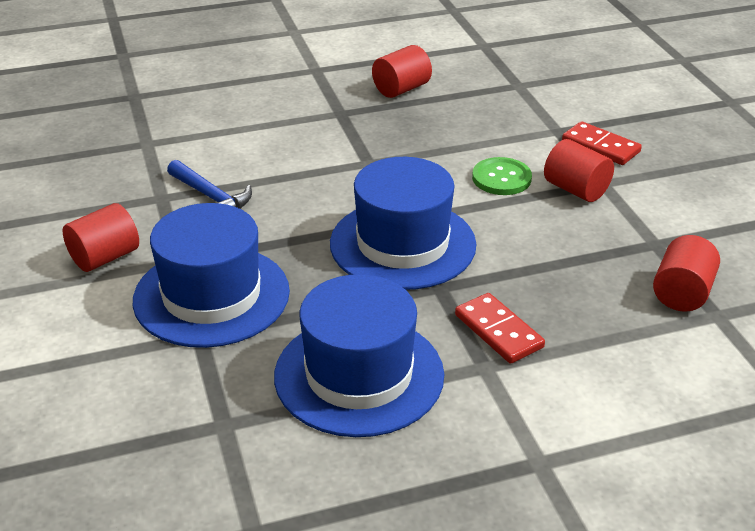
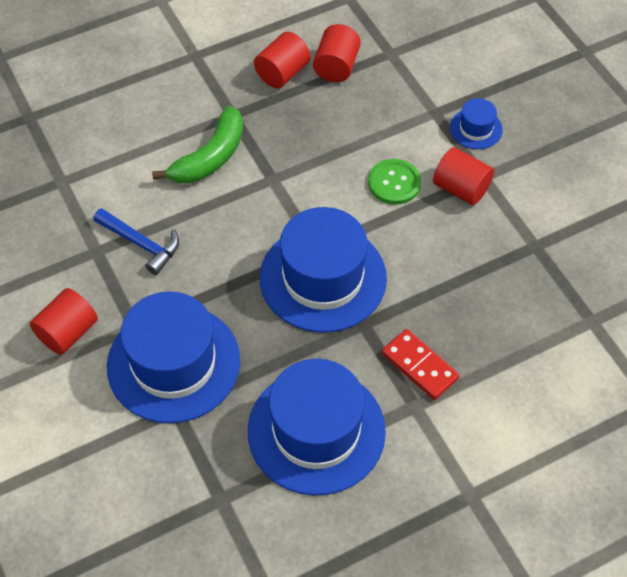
camera: 10 degrees left, 20 degrees up
red domino [562,121,642,165] -> blue hat [450,98,503,149]
red cylinder [653,235,720,312] -> red cylinder moved to [313,24,361,82]
none -> green banana [152,106,243,184]

